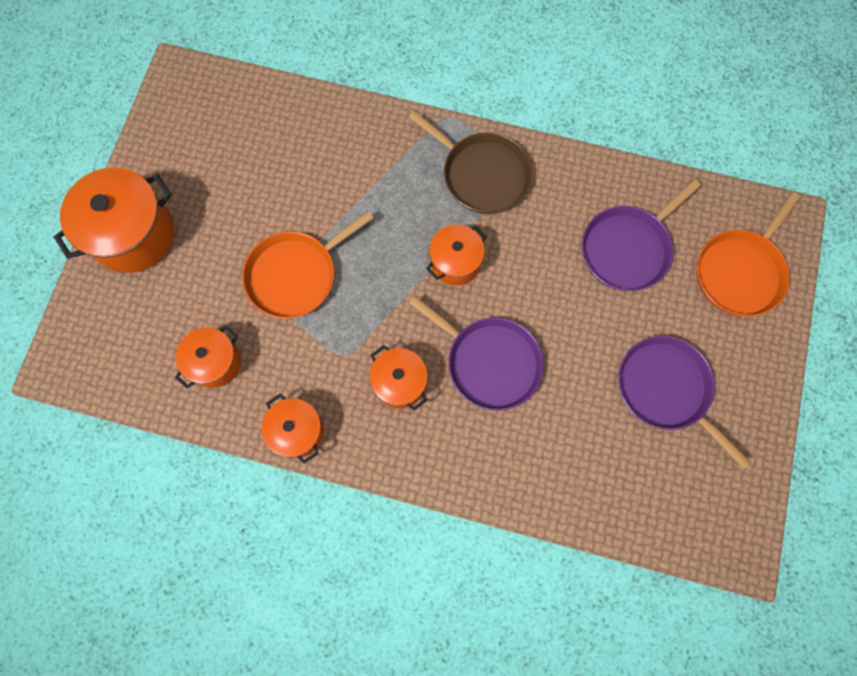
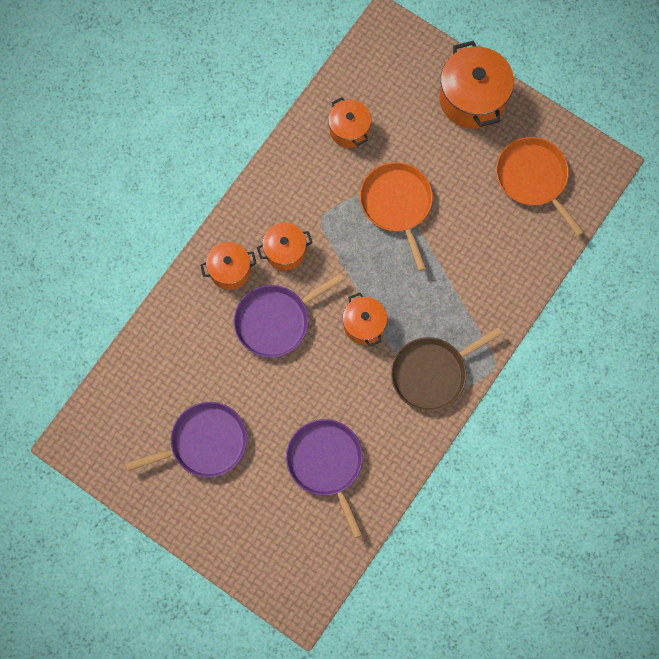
camera: 110 degrees right, 0 degrees up
orange pot [261,393,324,464] -> orange pot moved to [200,242,257,290]
orange pan [697,192,800,317] -> orange pan moved to [496,137,584,236]

